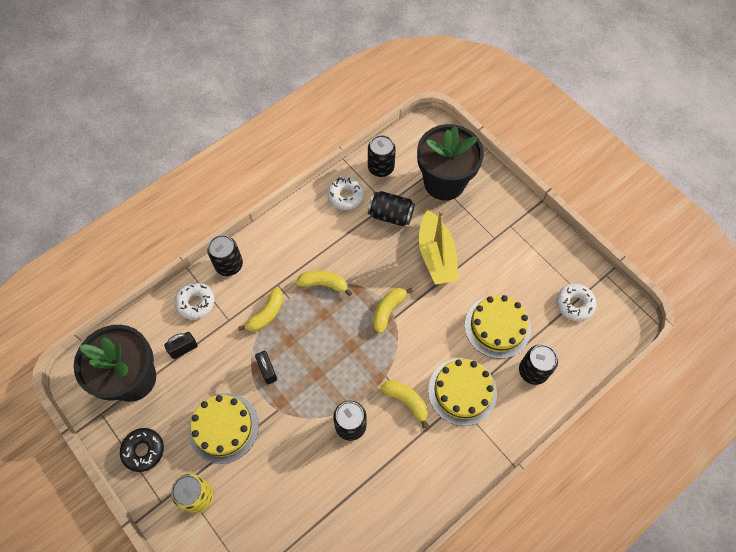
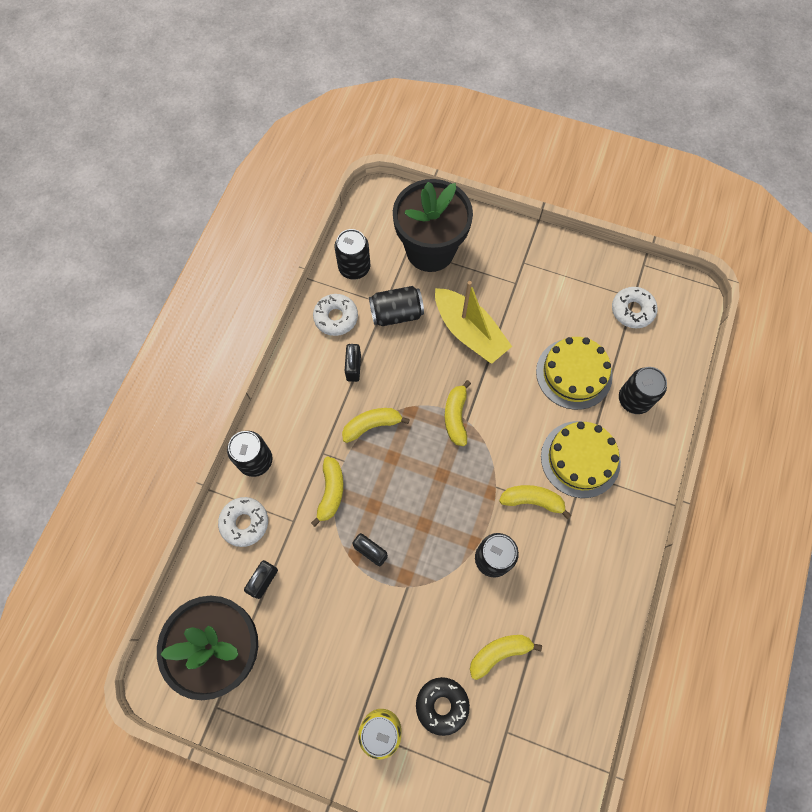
camera: 30 degrees left, 5 degrees up
black donut [120,428,164,472] -> black donut moved to [416,677,470,736]
yellow cake [188,393,259,464] -> none
none -> black padlock [345,344,361,382]
none -> yellow banana [470,635,542,680]

